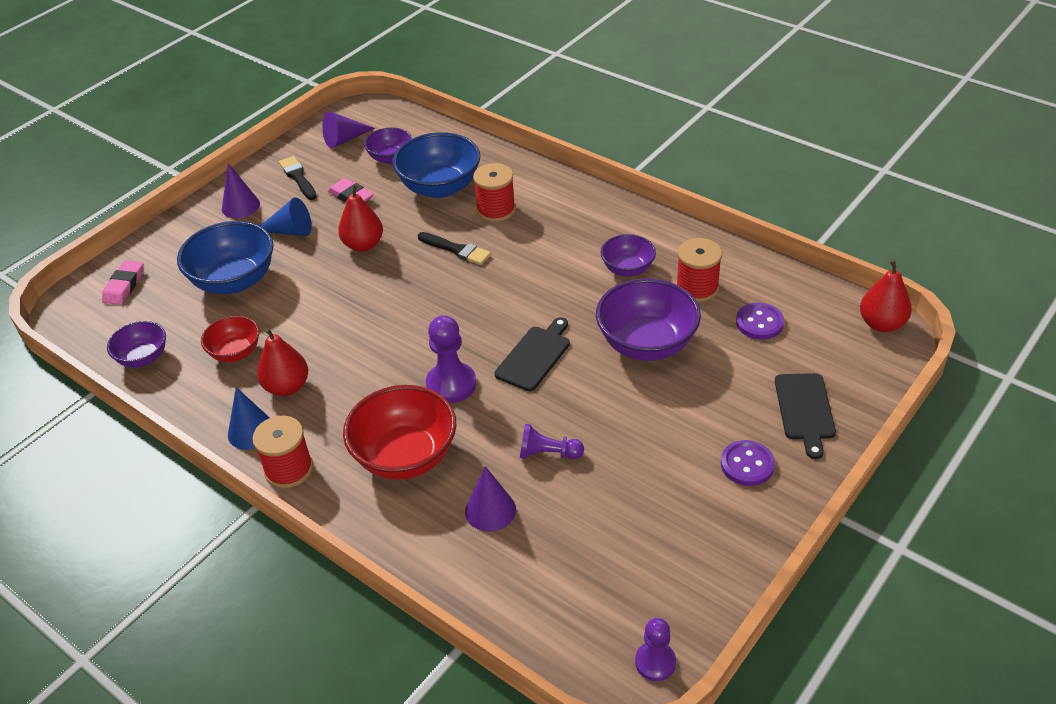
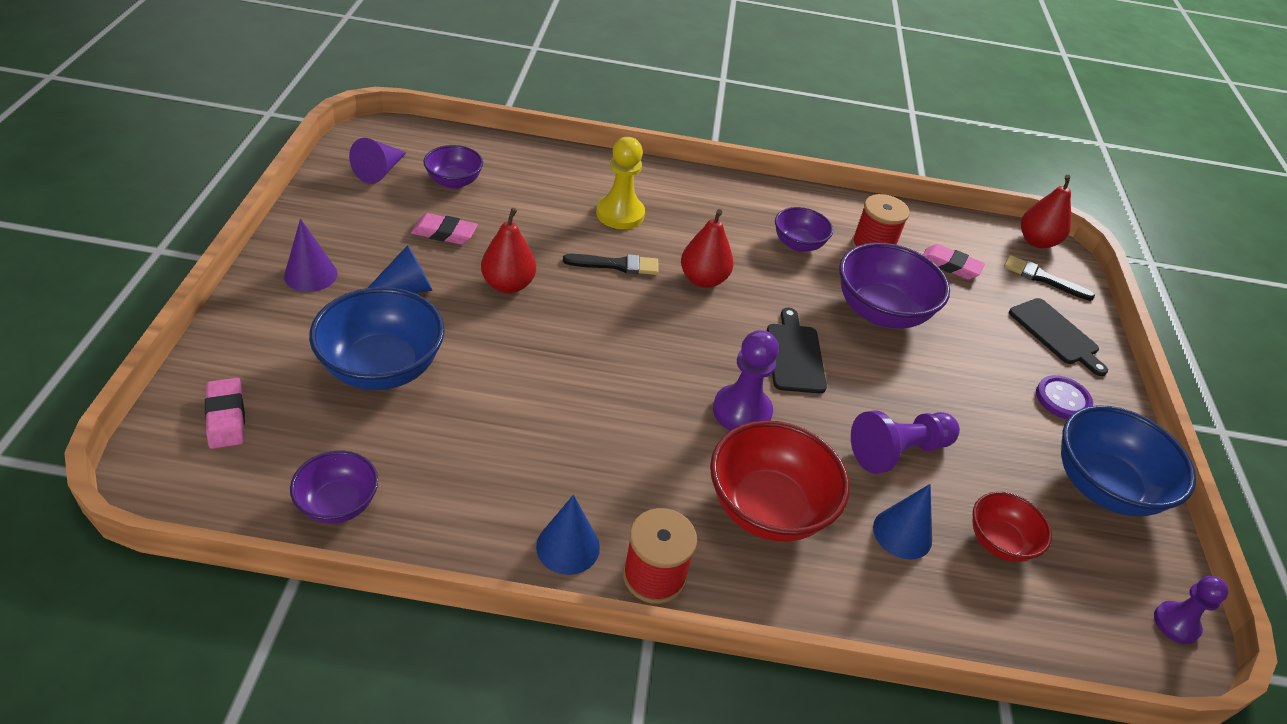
camera: 40 degrees left, 0 degrees up
red bowl [201,316,259,362] -> red bowl moved to [973,492,1052,562]
red pear [257,327,308,396] -> red pear moved to [681,209,734,288]
black brush [279,156,317,200] -> black brush moved to [1004,255,1095,301]
blue bowl [392,132,480,198] -> blue bowl moved to [1061,405,1196,516]
purple cone [465,466,516,532] -> blue cone [873,484,932,560]
red spool [473,163,516,222] -> yellow pawn [596,137,645,229]
purple pawn [520,424,584,459] -> purple pawn [851,410,960,474], size x1.55
purple button [736,303,784,339] -> pink eraser [923,244,985,279]

